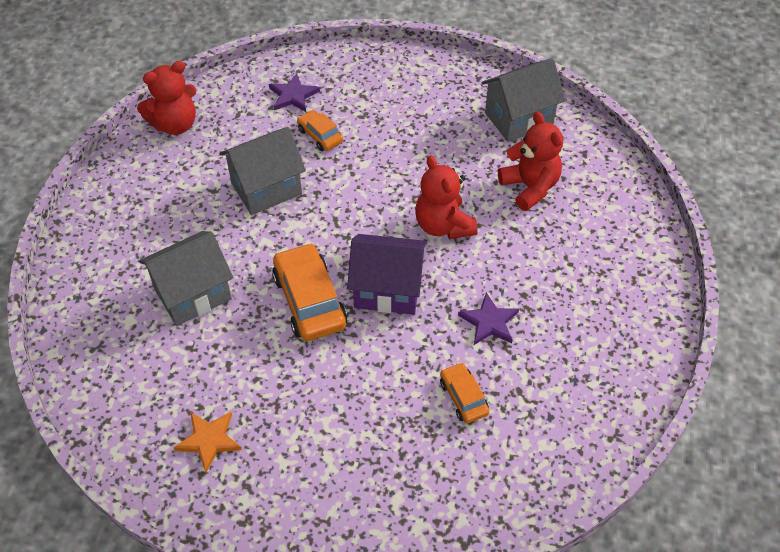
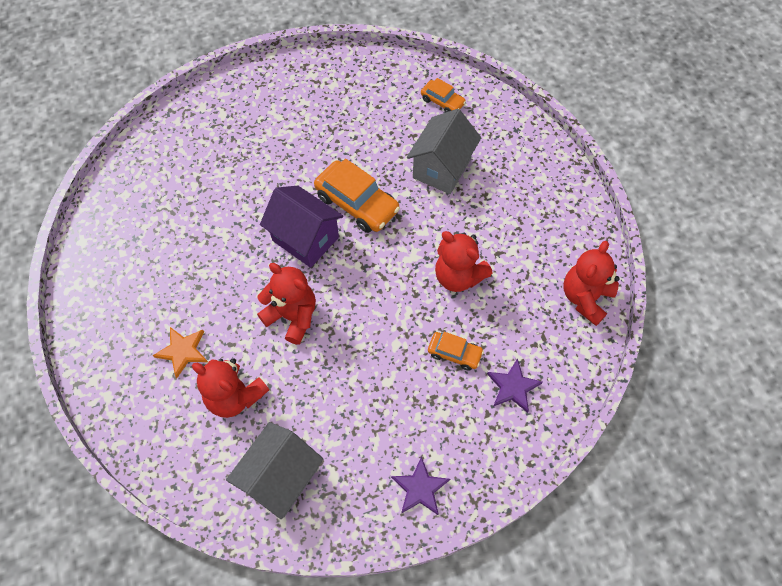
camera: 150 degrees right, 10 degrees up
orange star [174,412,242,472] -> orange star moved to [152,327,208,378]
grey house [220,127,306,215] -> red teddy bear [435,231,493,292]
purple house [347,234,427,315] -> purple house turned 60 degrees clockwise [260,186,343,268]
orange car [440,362,489,423] -> orange car moved to [421,78,466,113]
purple star [458,292,519,345] -> purple star moved to [391,456,450,515]

